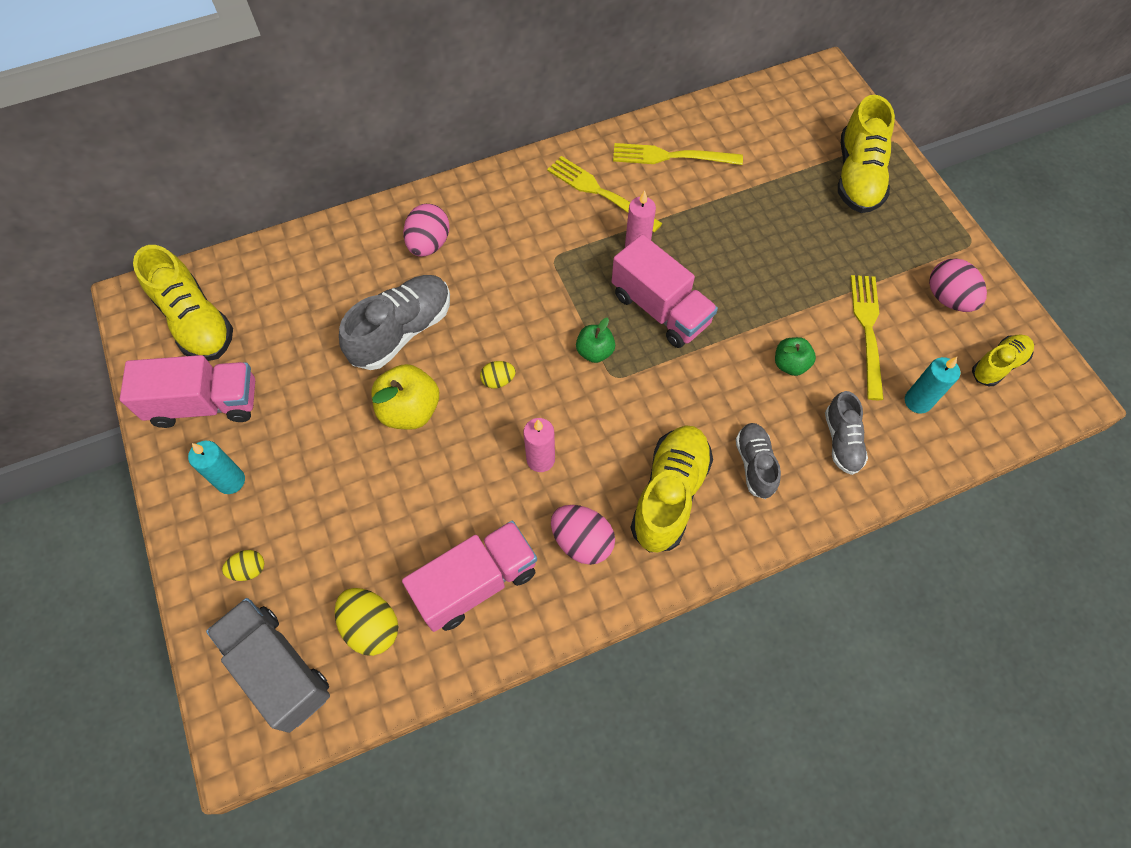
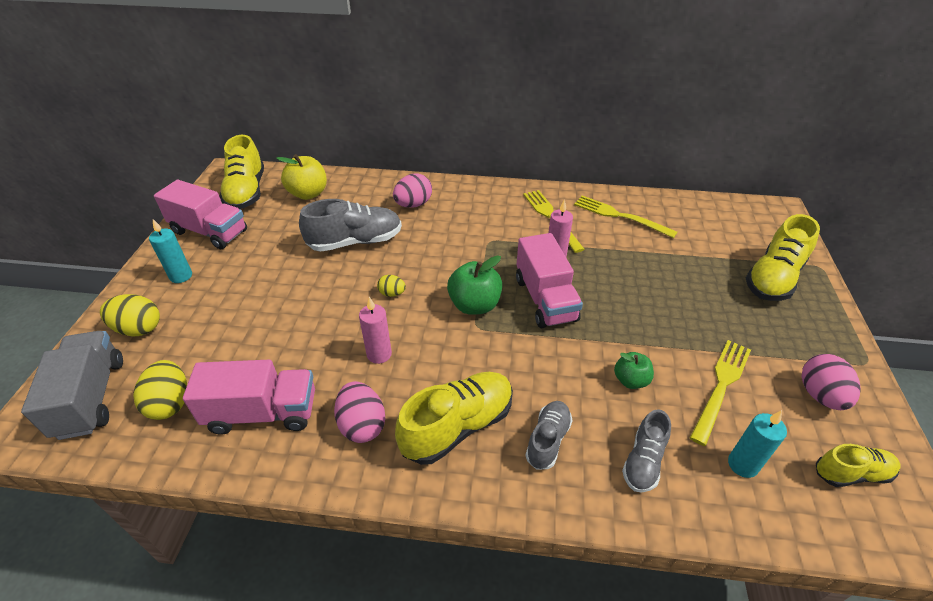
camera: 30 degrees right, 20 degrees down
yellow egg [222,550,264,581] -> yellow egg [100,294,160,336], size x1.76
yellow apple [371,364,439,430] -> yellow apple moved to [276,154,327,200]
green apple [576,318,615,363] -> green apple [447,255,502,315], size x1.63

